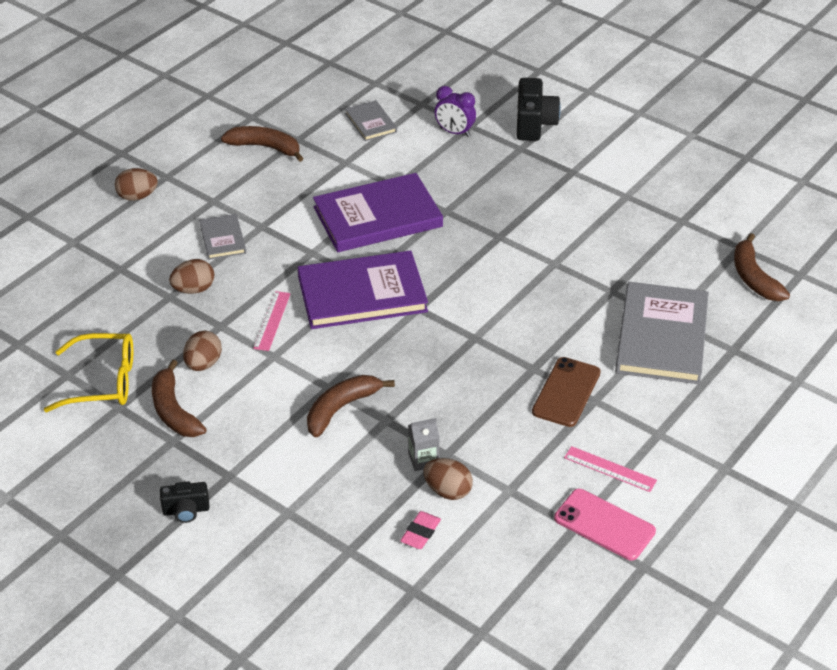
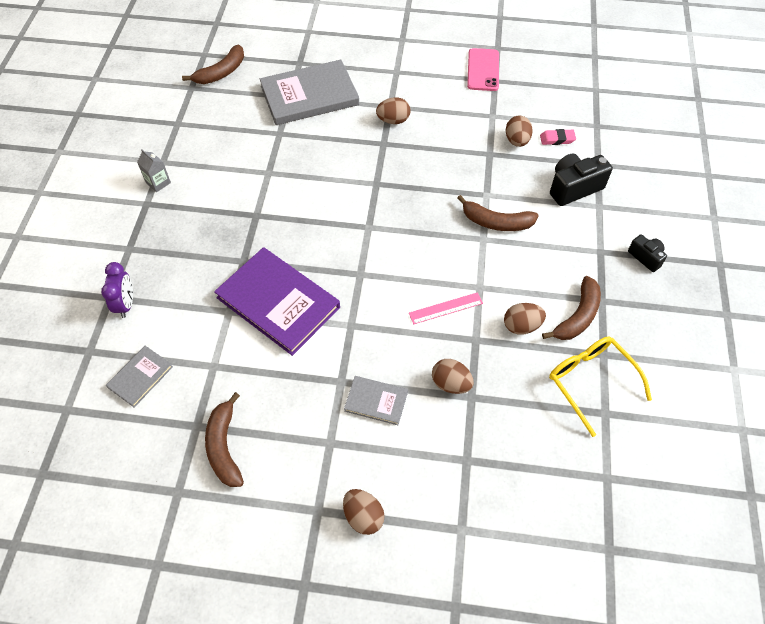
camera: 120 degrees left, 15 degrees up
grey book [199,214,246,260] -> grey book turned 60 degrees clockwise [344,376,408,425]
purple book [298,251,428,329] -> none
grey carton [408,418,439,471] -> grey carton moved to [137,149,171,192]
black camera [517,78,561,141] -> black camera moved to [550,153,613,206]
brown phone [532,357,601,427] -> brown egg [376,97,411,124]
pink ruler [564,446,657,492] -> none

